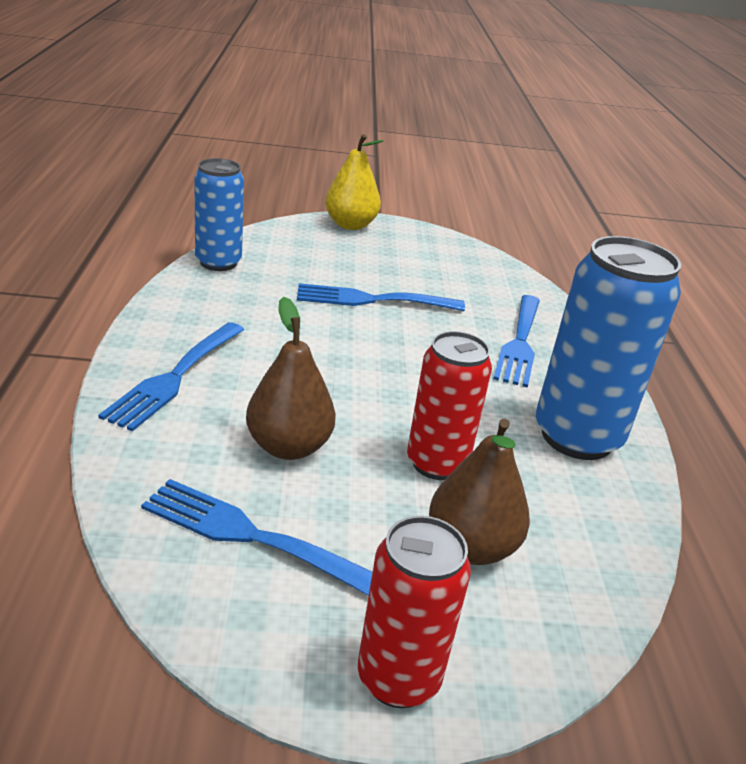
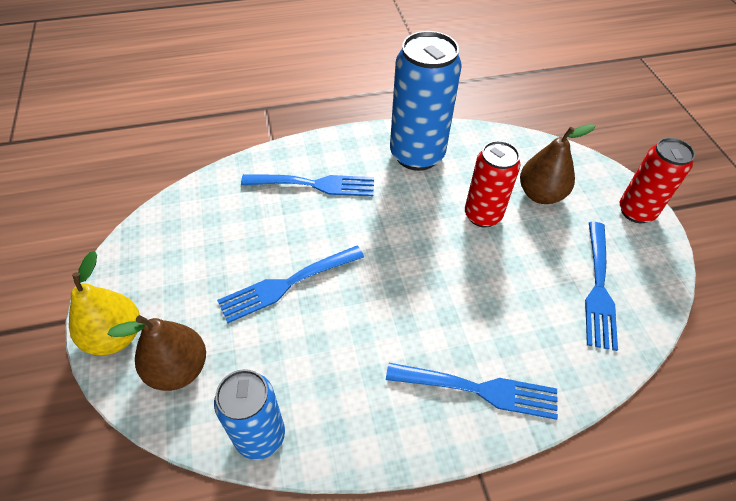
camera: 100 degrees left, 20 degrees up
brown pear [246,297,336,460] -> brown pear moved to [108,315,206,391]
blue fork [297,283,465,311] -> blue fork turned 75 degrees clockwise [217,246,364,323]

